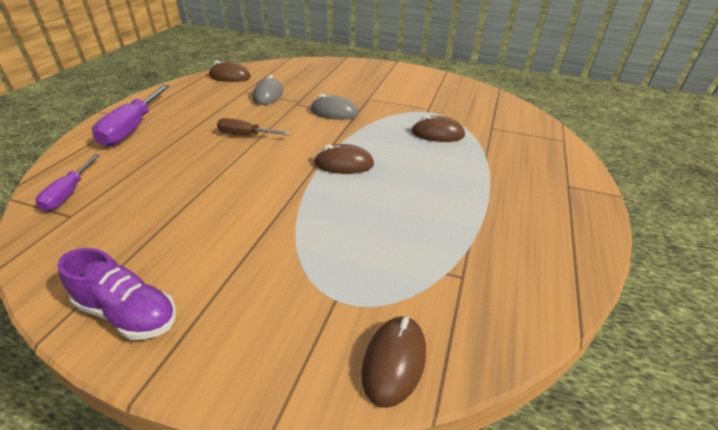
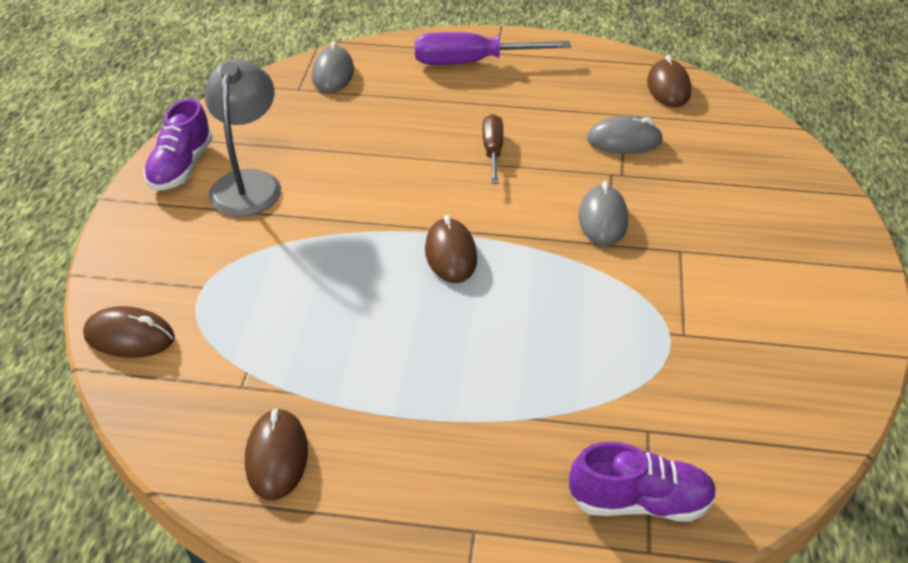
camera: 80 degrees right, 5 degrees up
purple screwdriver [36,154,100,211] -> grey mouse [312,42,354,93]
brown mouse [411,115,465,142] -> brown mouse moved to [245,408,308,501]
none -> grey lamp [205,59,281,217]
none -> purple shoe [569,442,717,522]

